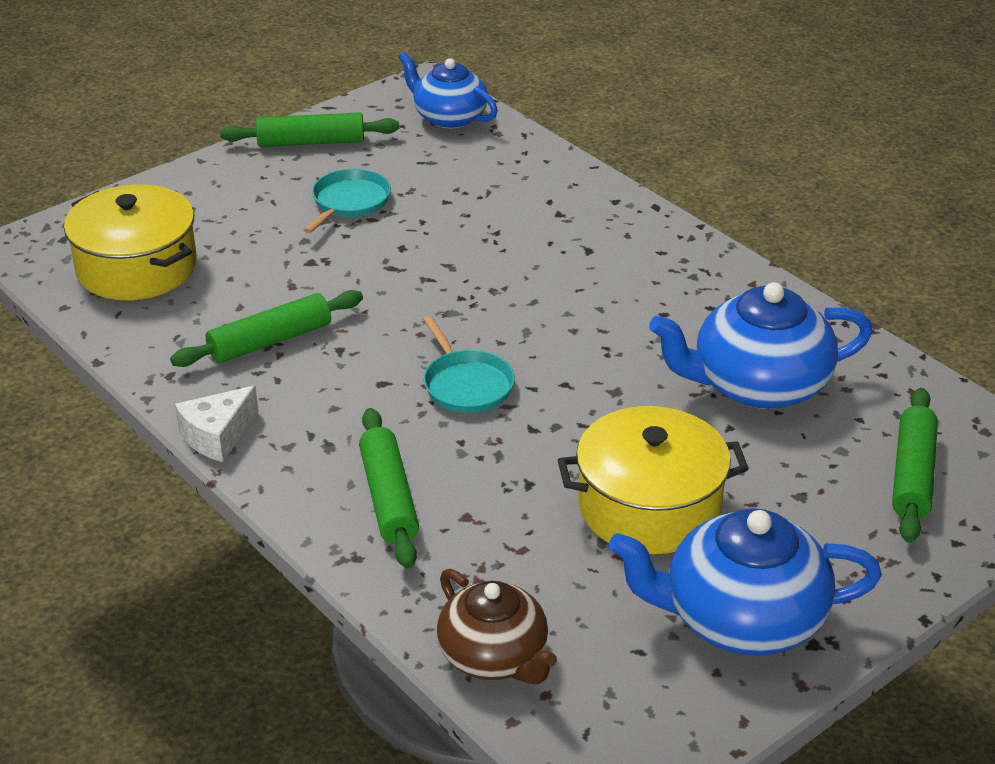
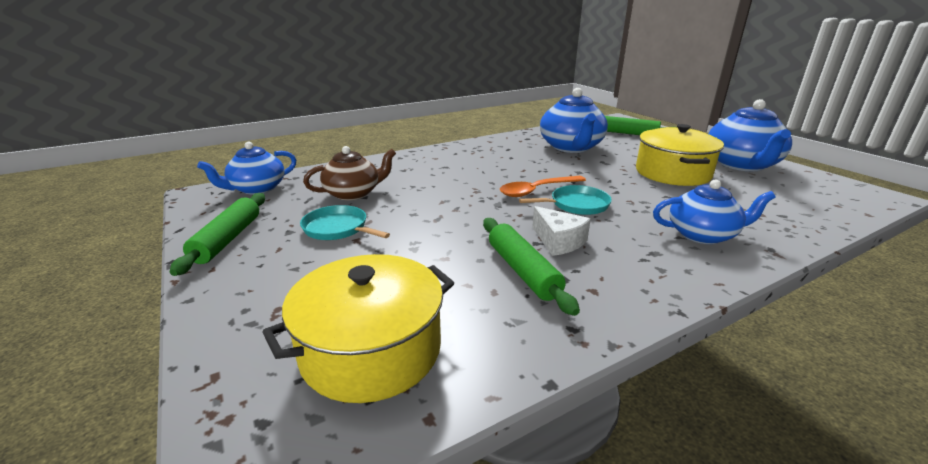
camera: 80 degrees left, 10 degrees down
white cheese [175,386,258,462] -> white cheese moved to [532,206,591,256]
green rolling pin [359,408,419,569] -> blue teapot [653,179,775,244]
brown teapot [437,569,557,684] -> brown teapot moved to [303,146,396,201]
none -> orange spoon [500,176,586,197]

